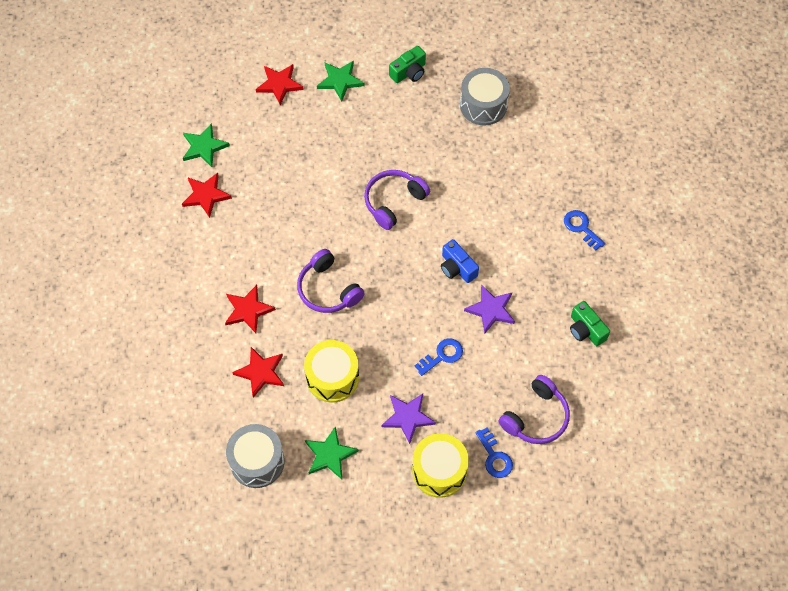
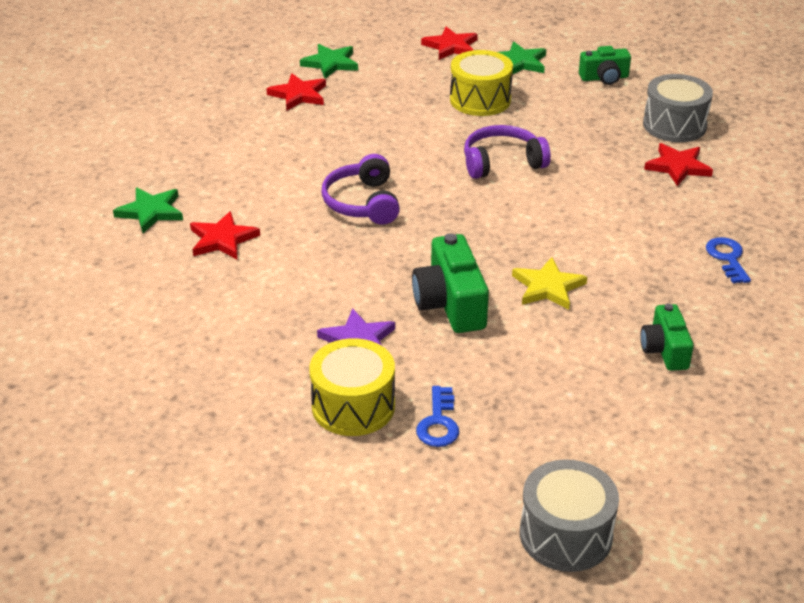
camera: 30 degrees right, 25 degrees down
red star [225,285,276,333] -> red star moved to [644,143,713,186]
grey drum [226,424,285,488] -> grey drum moved to [520,459,619,572]
yellow drum [304,340,359,403] -> yellow drum moved to [450,50,513,116]
green star [305,426,359,479] -> green star moved to [113,187,183,233]
blue key [415,339,463,376] -> green camera [412,233,489,333]
blue camera [441,239,479,283] -> none
purple star [464,284,515,334] -> yellow star [512,257,587,310]
purple headphones [499,375,570,444] -> none

